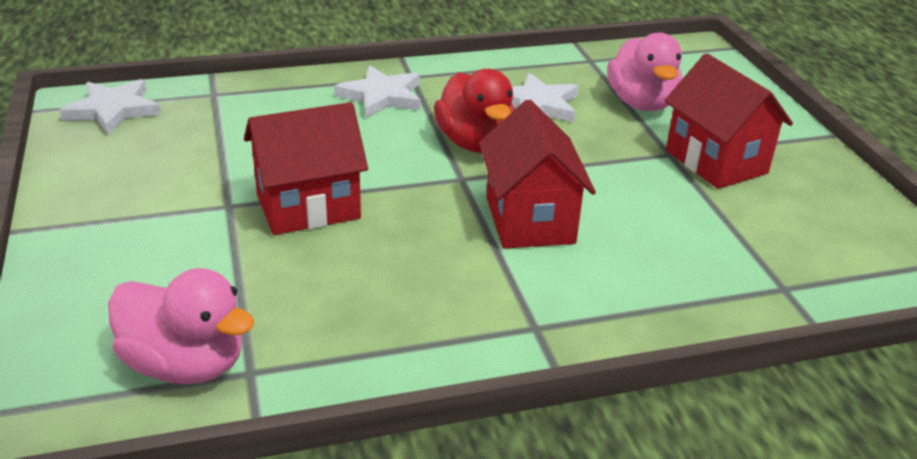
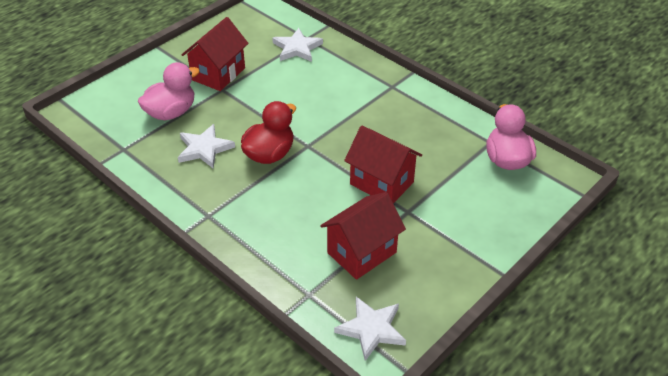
camera: 120 degrees left, 10 degrees up
white star [334,66,421,118] -> white star moved to [272,28,323,62]
red house [479,100,596,249] -> red house moved to [320,192,406,280]

